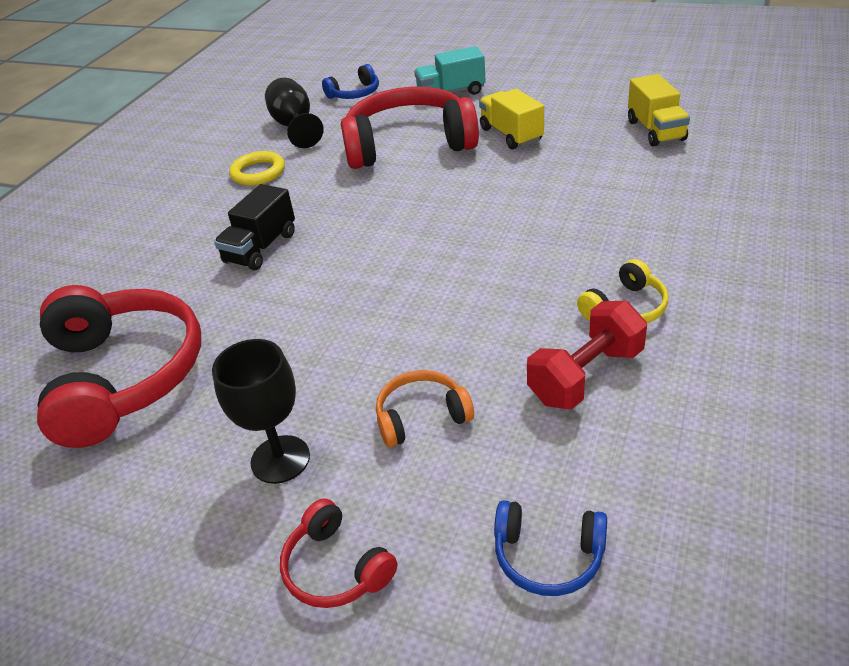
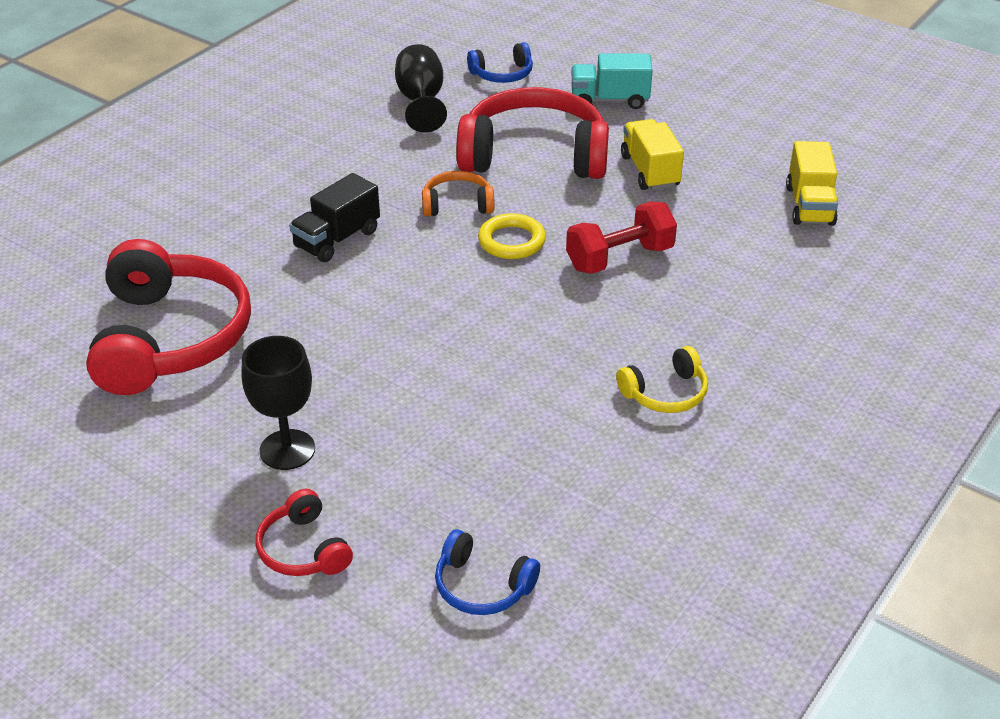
camera: 10 degrees right, 0 degrees up
yellow ring [229,151,285,186] -> yellow ring moved to [478,213,546,259]
orange headphones [376,370,474,447] -> orange headphones moved to [422,171,495,216]
red dumbbell [527,301,647,410] -> red dumbbell moved to [566,201,677,274]

